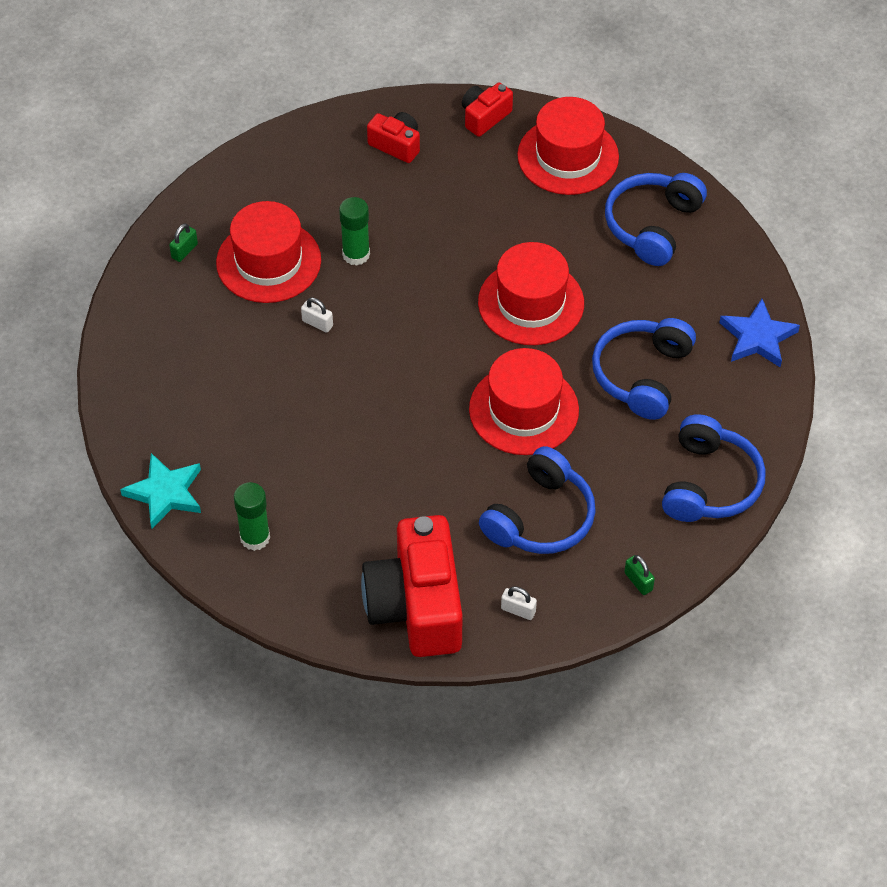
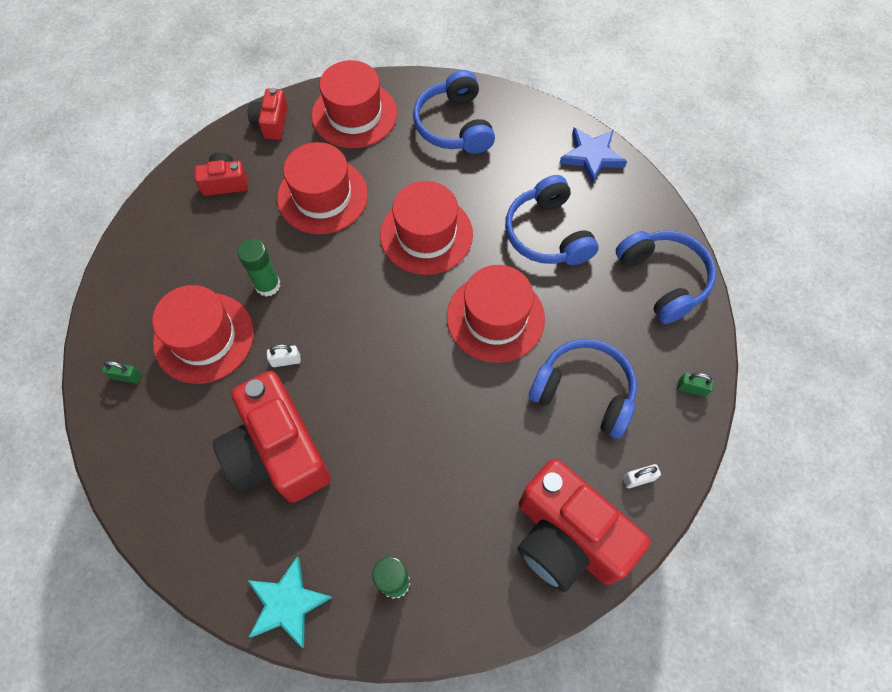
camera: 40 degrees left, 10 degrees up
green padlock [169,223,198,262] -> green padlock turned 75 degrees counterclockwise [102,361,141,384]
blue headphones [479,446,596,554] -> blue headphones turned 60 degrees counterclockwise [529,339,637,439]
none -> red camera [213,371,331,503]
none -> red hat [277,142,368,234]

